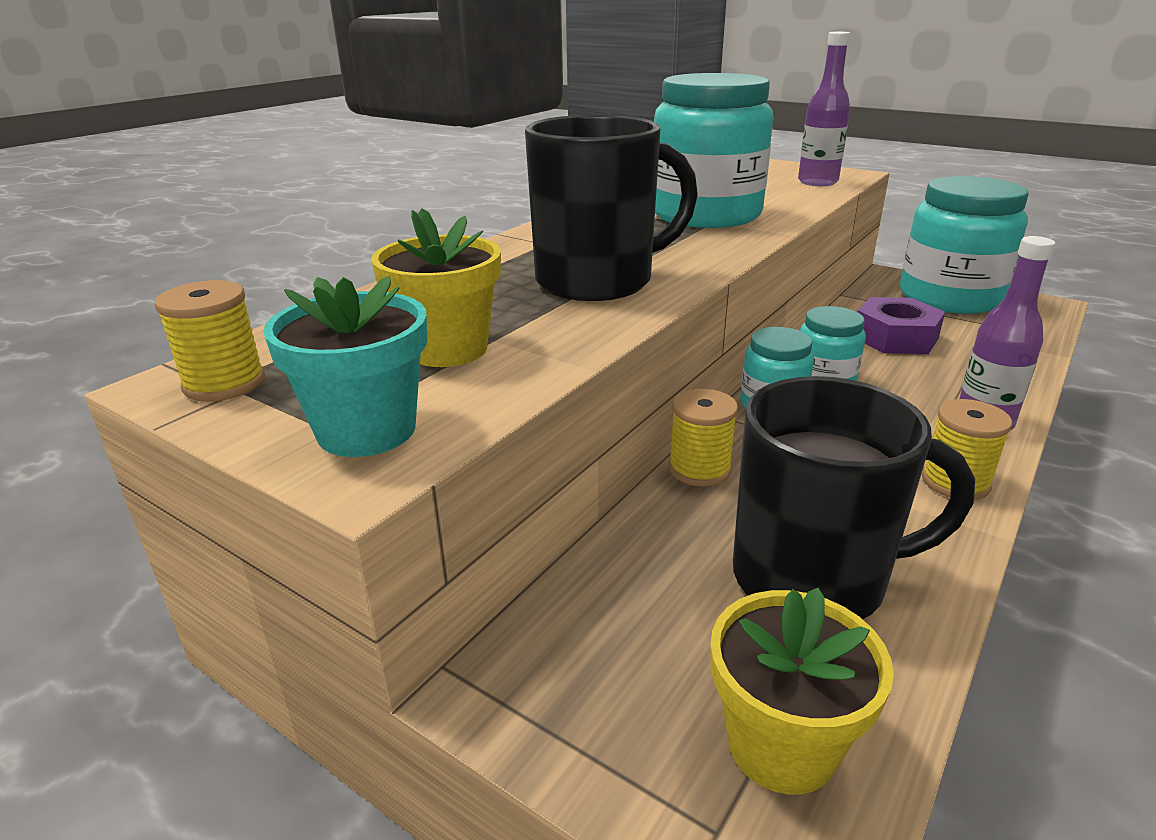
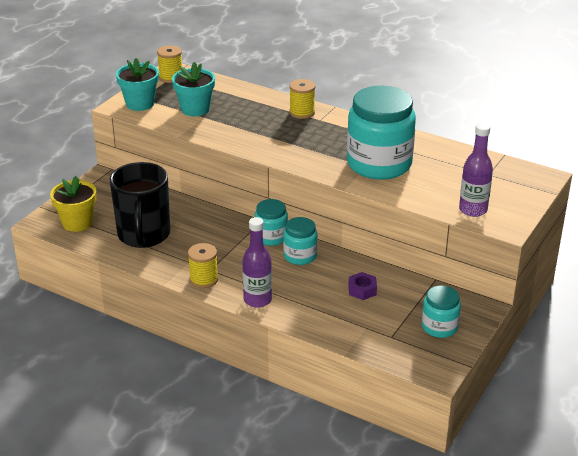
camera: 85 degrees right, 5 degrees up
yellow flower pot [371,208,501,367] -> turquoise flower pot [172,62,215,116]
black mug [525,115,698,301] -> none
yellow spool [669,389,738,486] -> yellow spool moved to [289,79,315,119]
purple nut [857,297,945,354] -> purple nut [348,272,377,300], size x0.59
turquoise jar [900,176,1028,314] -> turquoise jar [422,285,461,338], size x0.51

